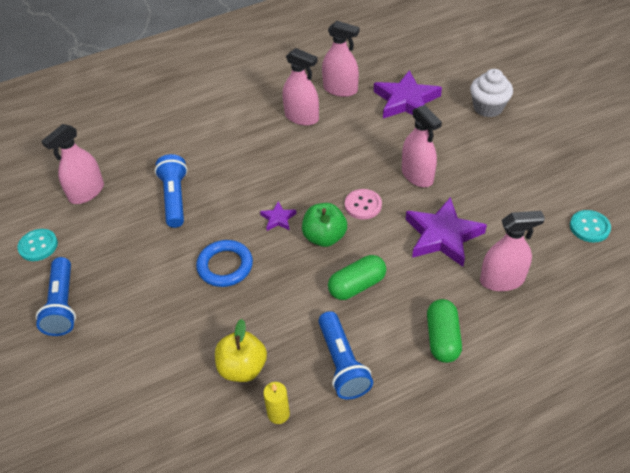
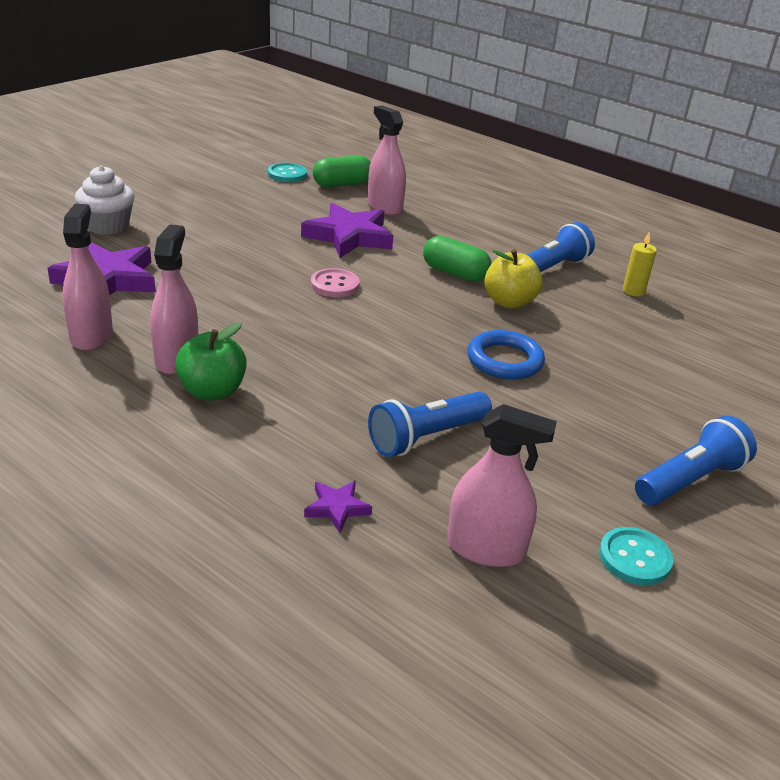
camera: 120 degrees left, 15 degrees down
yellow apple [215,319,267,382] -> yellow apple moved to [484,249,543,308]
purple star [260,201,297,231] -> purple star moved to [304,481,372,533]
green apple [302,203,347,247] -> green apple moved to [175,323,247,401]
pink spray bottle [402,105,442,187] -> none
green capsule [427,299,462,363] -> green capsule moved to [313,155,371,187]

